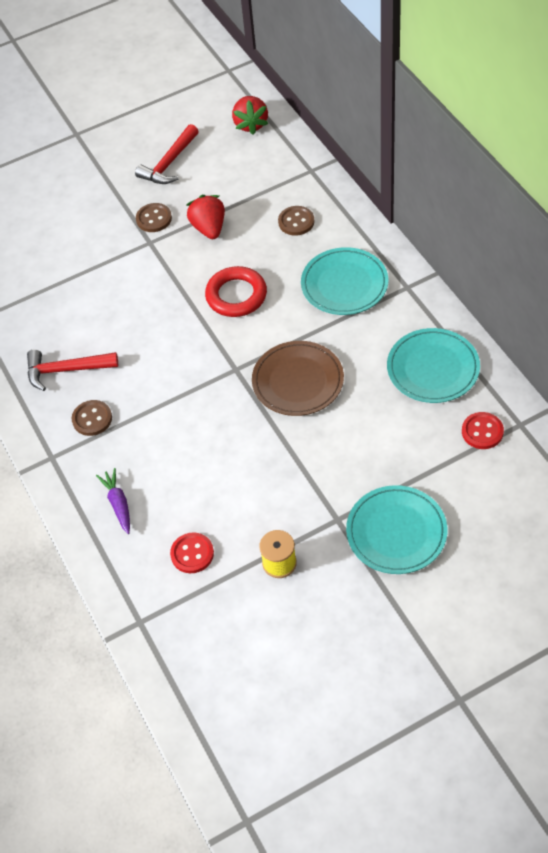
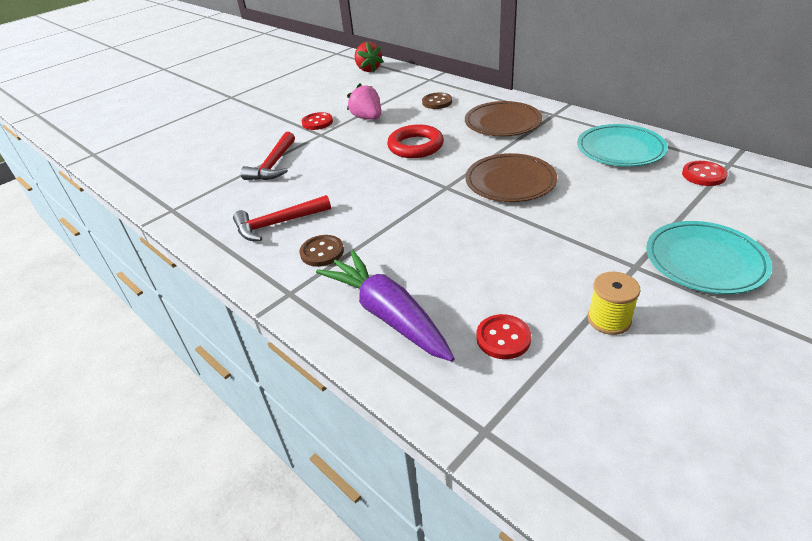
camera: 20 degrees left, 15 degrees down
purple carrot [96,468,130,534] -> purple carrot [316,250,455,362], size x1.99
red hammer [135,124,199,184] -> red hammer moved to [241,132,295,180]
brown button [136,203,172,232] -> red button [302,112,333,130]
red strawberry [187,195,225,239] -> pink strawberry [347,83,381,120]
turquoise plate [301,247,388,315] -> brown plate [465,101,542,136]

